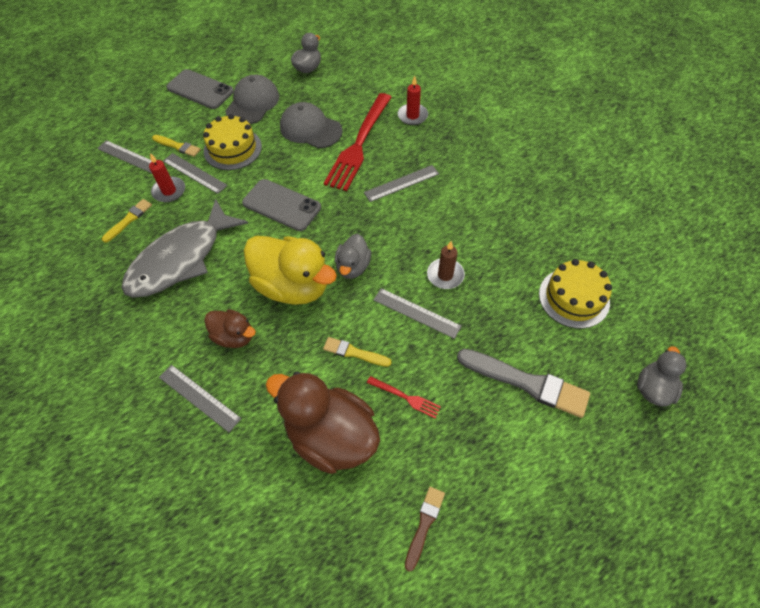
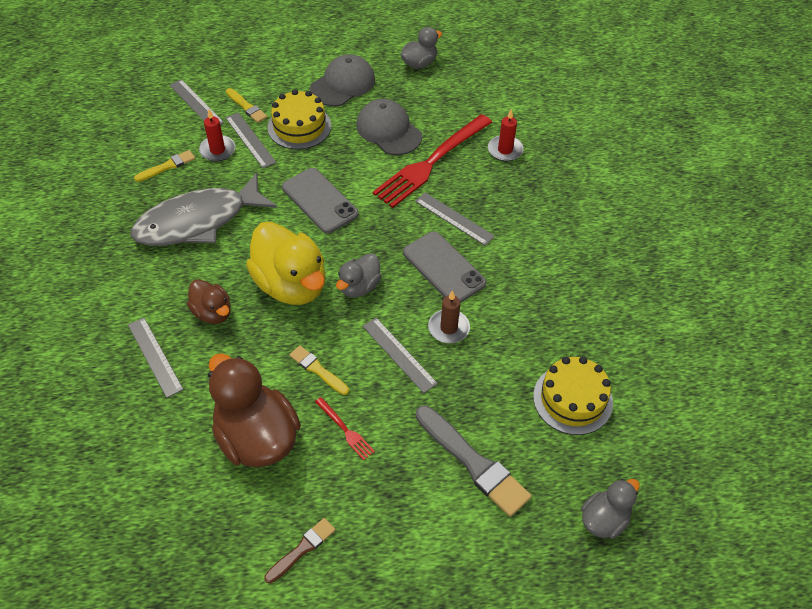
camera: 20 degrees right, 5 degrees down
grey phone [166,69,234,109] -> grey phone moved to [403,231,486,303]
grey ruler [364,165,439,202] -> grey ruler turned 45 degrees clockwise [415,193,495,246]

